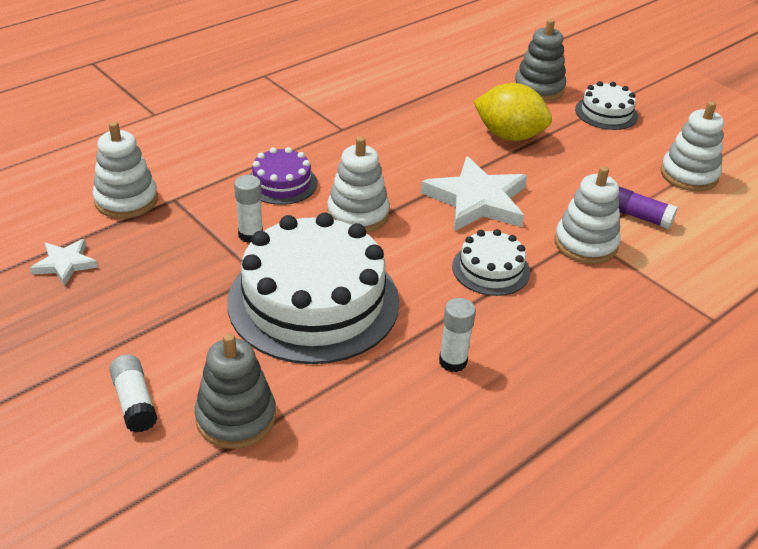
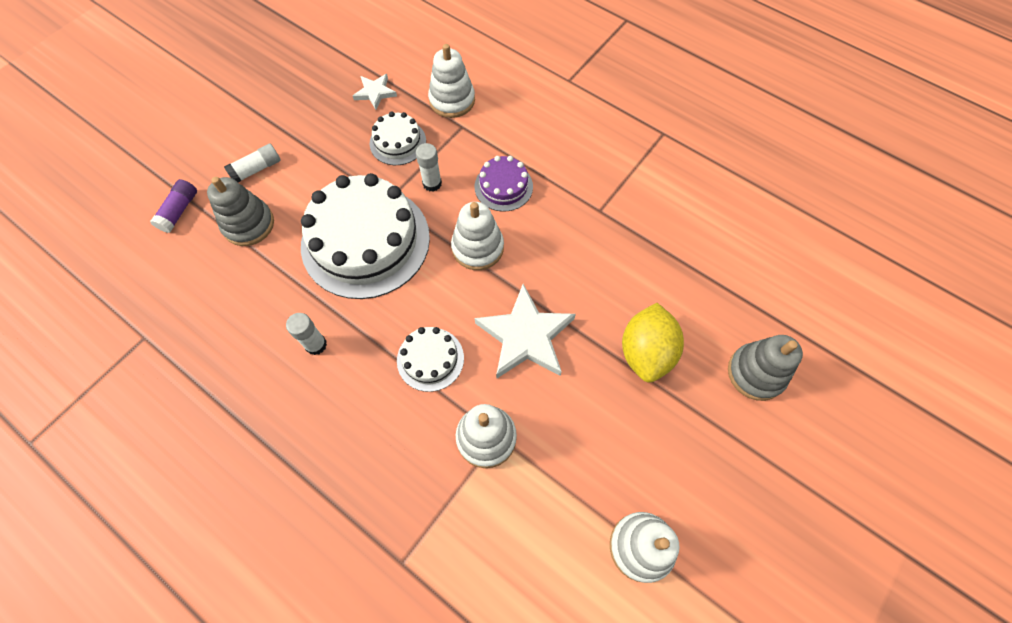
camera: 80 degrees right, 25 degrees up
white cake [575,81,638,130] -> white cake moved to [370,111,426,165]
purple glue stick [618,187,678,229] -> purple glue stick moved to [150,179,197,233]

